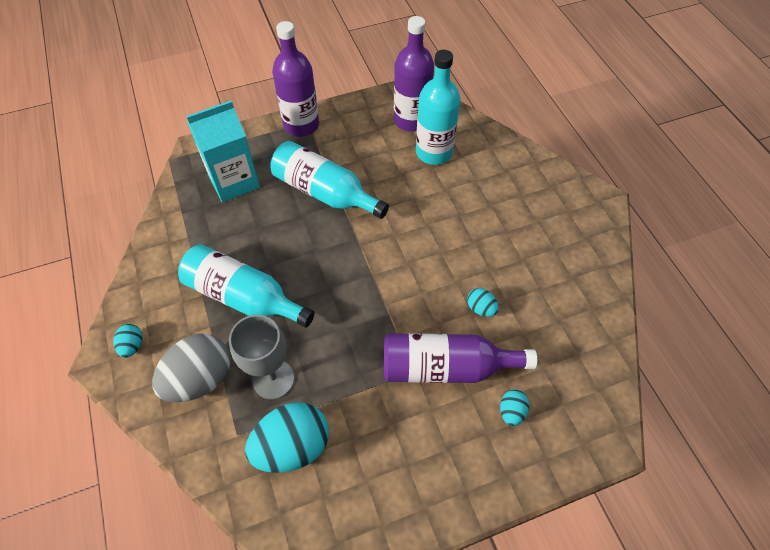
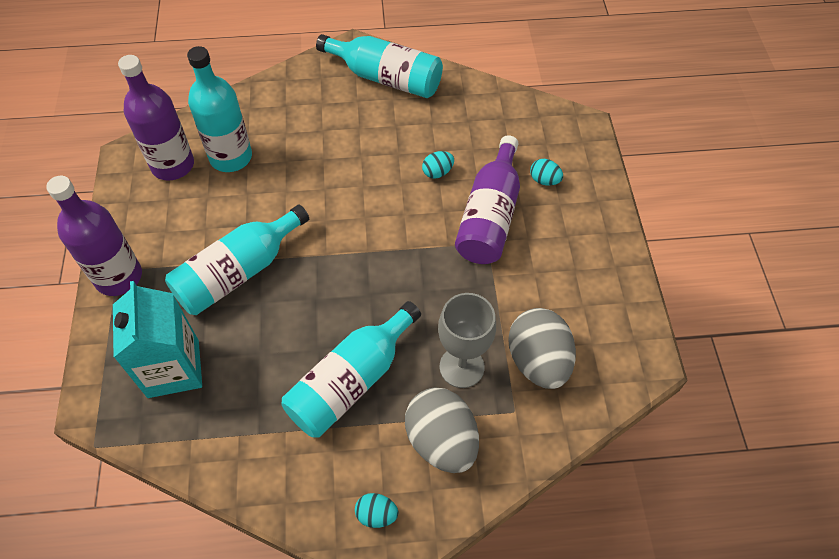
camera: 75 degrees left, 0 degrees up
turquoise egg [245,402,329,473] -> grey egg [508,308,576,389]
none -> turquoise bottle [316,34,443,98]

